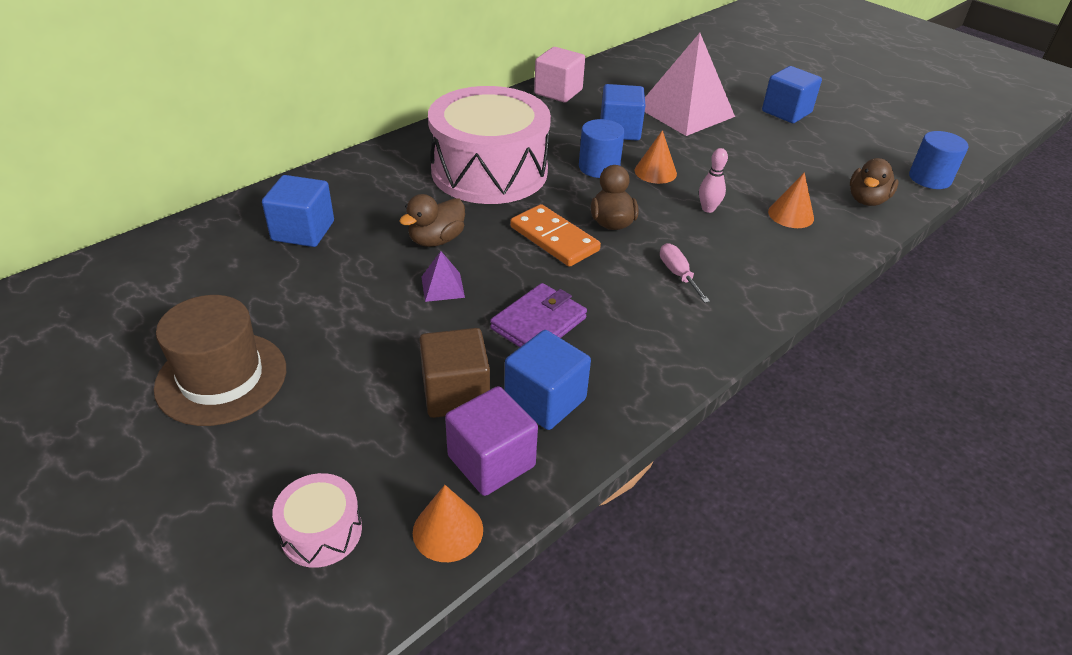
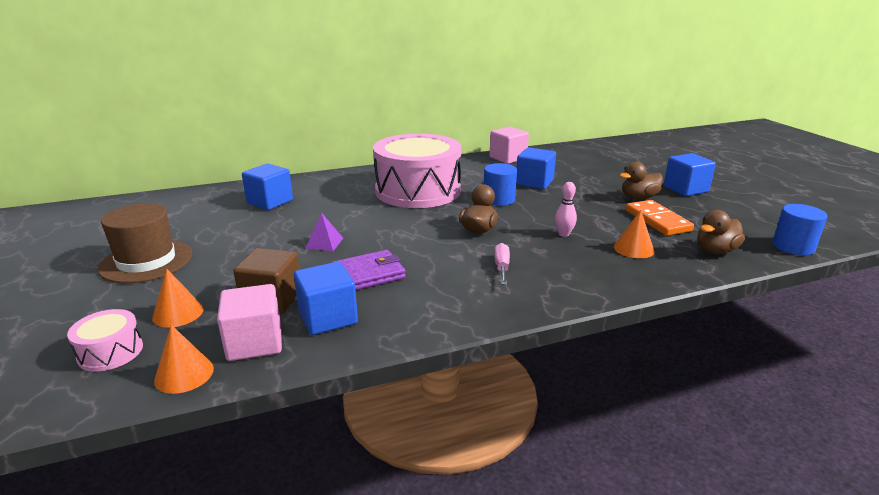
camera: 25 degrees right, 15 degrees down
brown duck [399,194,465,247] -> brown duck moved to [619,162,663,199]
purple cube [445,386,538,496] -> pink cube [217,284,282,361]
orange domino [510,204,601,267] -> orange domino moved to [626,200,694,236]
orange cone [635,130,677,184] -> orange cone moved to [152,269,203,328]
pink pyramid [645,33,735,136] -> none

